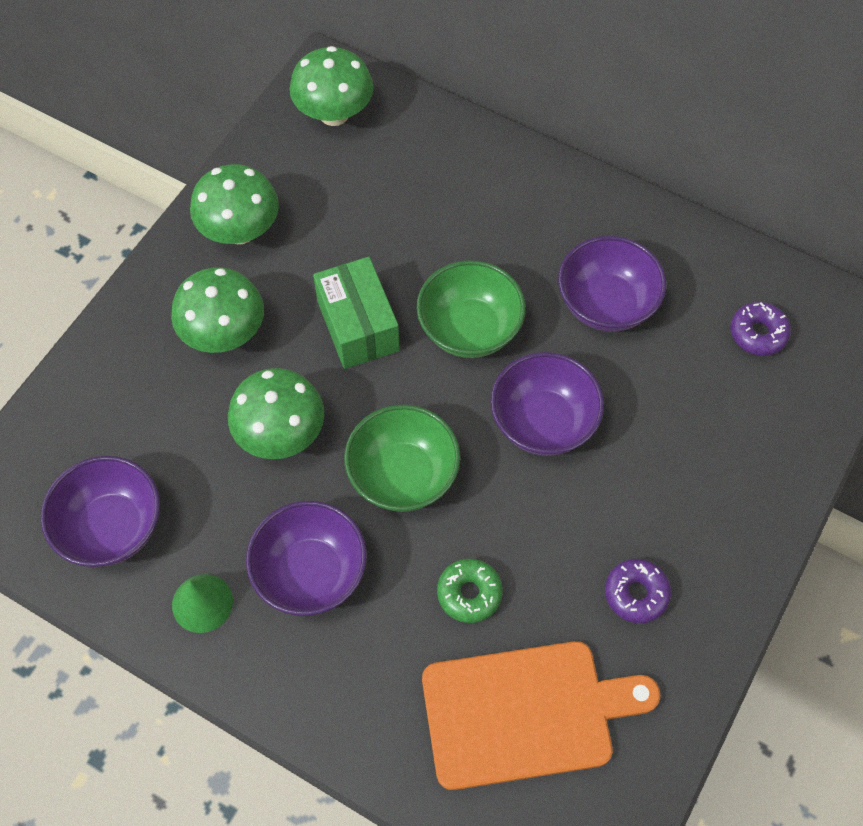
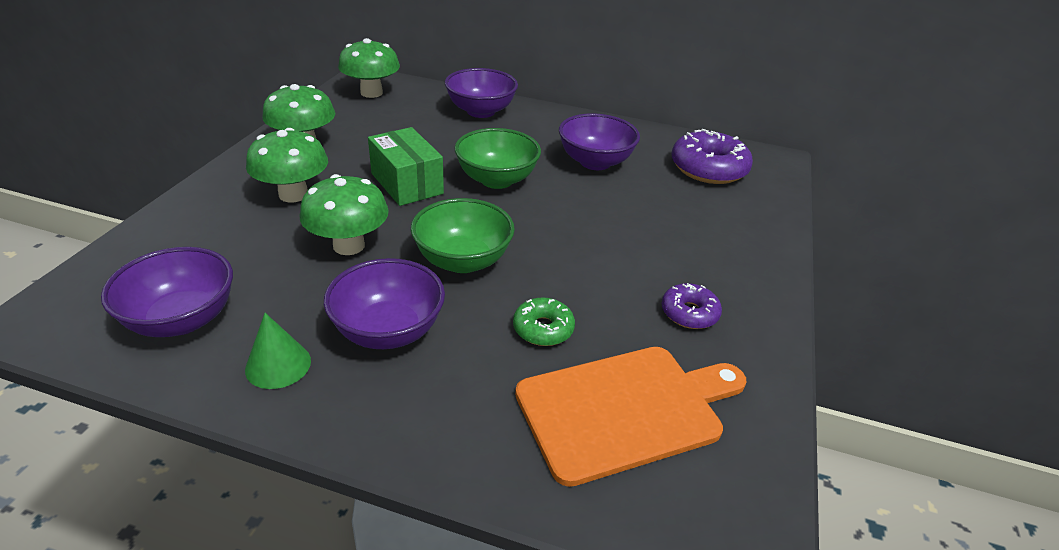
camera: 15 degrees left, 25 degrees down
purple bowl [490,352,604,456] -> purple bowl moved to [445,68,518,118]
purple donut [731,302,791,356] -> purple donut [671,129,753,184], size x1.80

